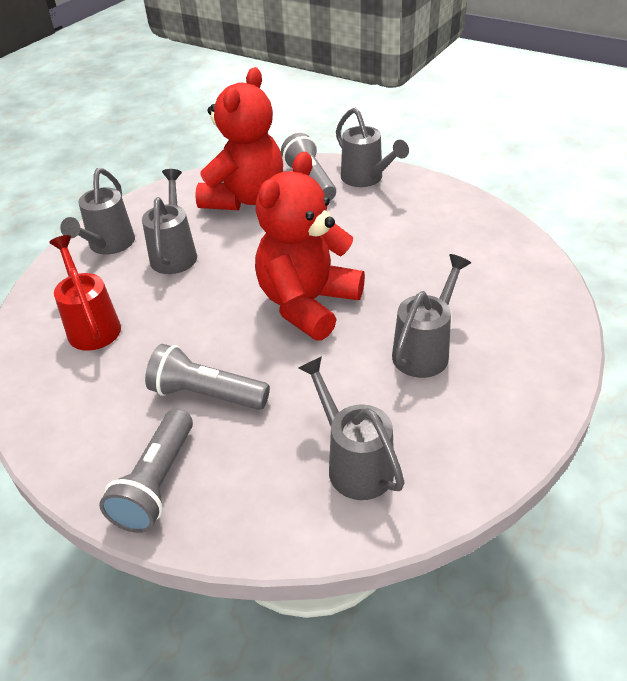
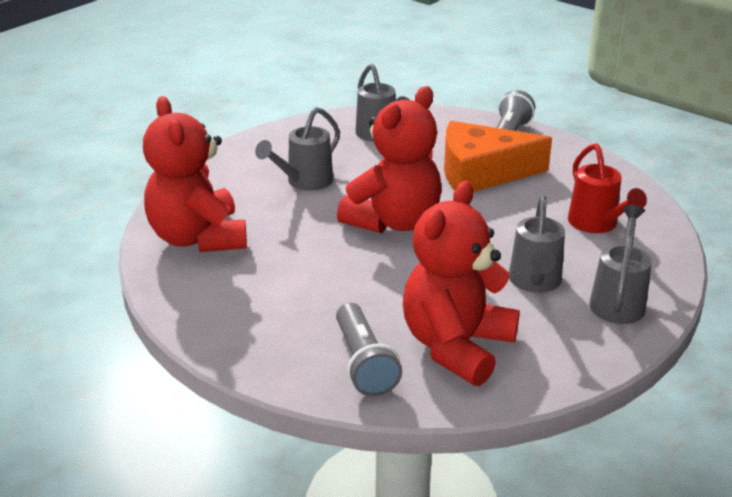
camera: 175 degrees left, 10 degrees down
grey flashlight [145,344,270,410] -> orange cheese [444,121,552,192]
grey watering can [336,107,409,187] -> none
none -> red teddy bear [143,96,247,252]

